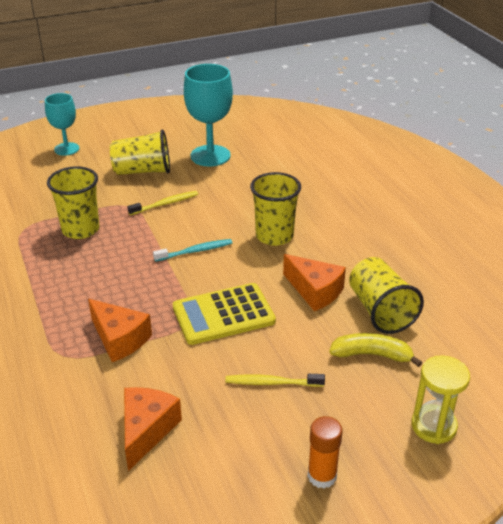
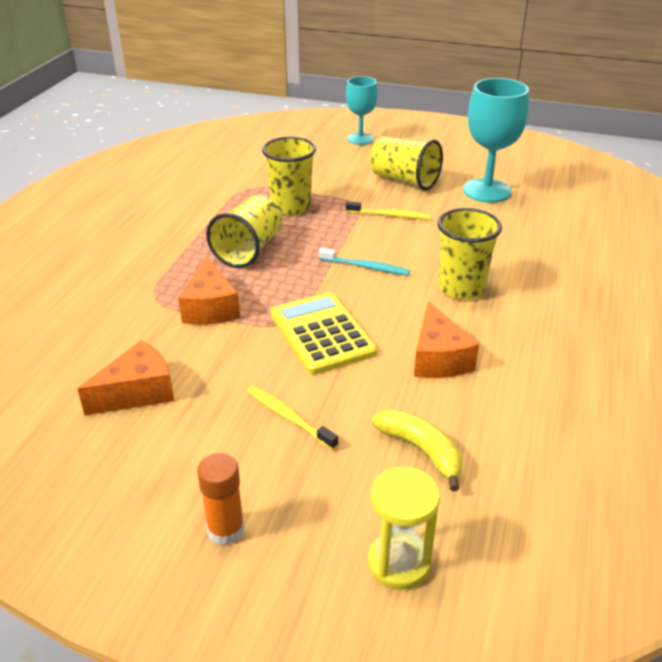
camera: 40 degrees right, 0 degrees up
yellow calculator [173,283,276,345] -> yellow calculator turned 45 degrees clockwise [270,292,377,375]
yellow cup [349,257,424,334] -> yellow cup moved to [206,195,282,268]

